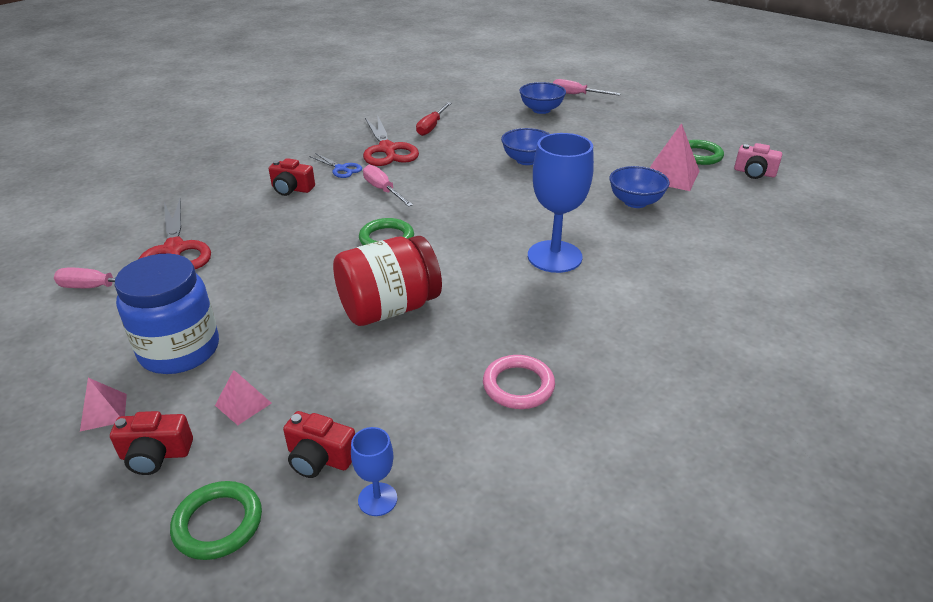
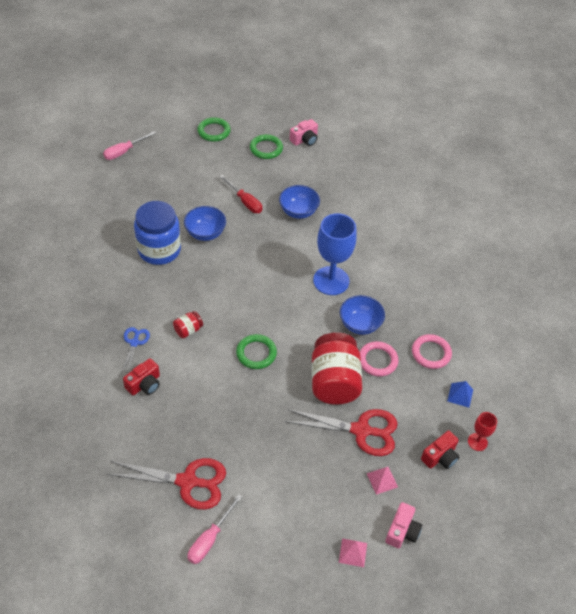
camera: 65 degrees left, 15 degrees up
red camera [110,411,193,475] -> pink camera [385,502,422,548]
blue jar [115,253,219,374] -> blue jar moved to [134,201,181,265]
green ring [170,481,262,560] -> green ring moved to [197,117,231,142]
blue scissors [309,153,362,178] -> blue scissors turned 60 degrees counterclockwise [121,327,150,373]
blue goblet [351,427,397,516] -> red goblet [468,412,497,451]
red scissors [363,115,419,166] -> red scissors moved to [285,409,398,456]
pink screwdriver [363,165,413,207] -> red jar [173,311,203,338]
red screwdriver [416,102,452,136] -> red screwdriver moved to [220,175,262,213]
blue bowl [519,82,566,114] -> blue bowl moved to [340,295,385,335]
pink pyramid [650,123,699,191] -> none
none -> pink ring [359,341,399,377]
none -> blue pyramid [447,381,473,408]

